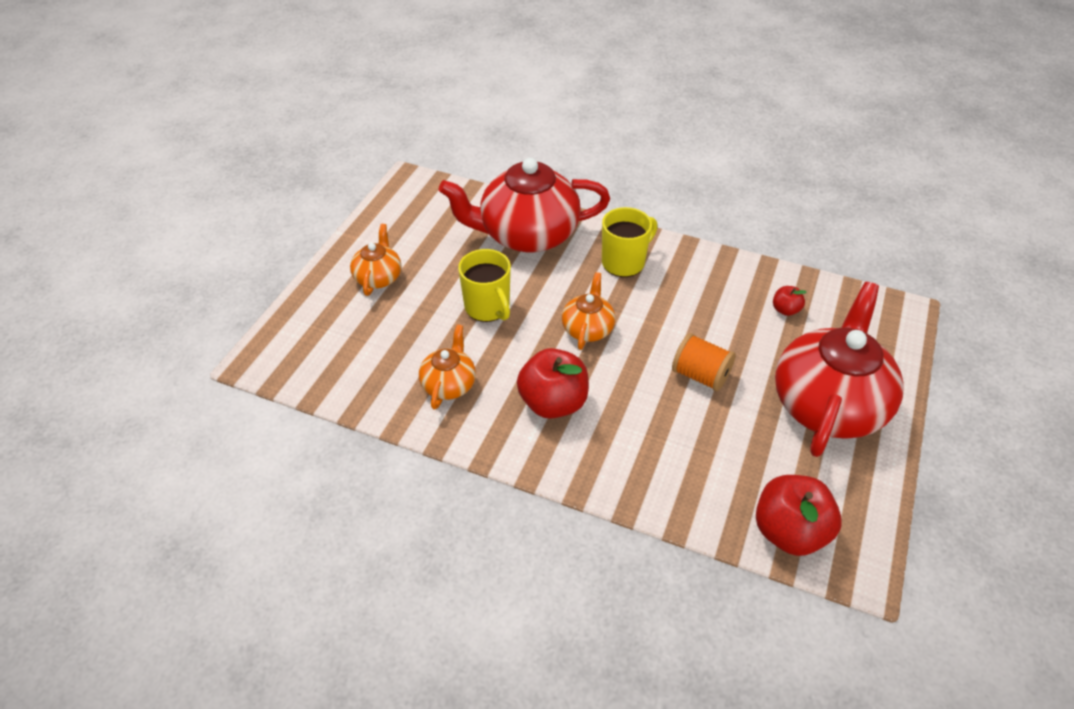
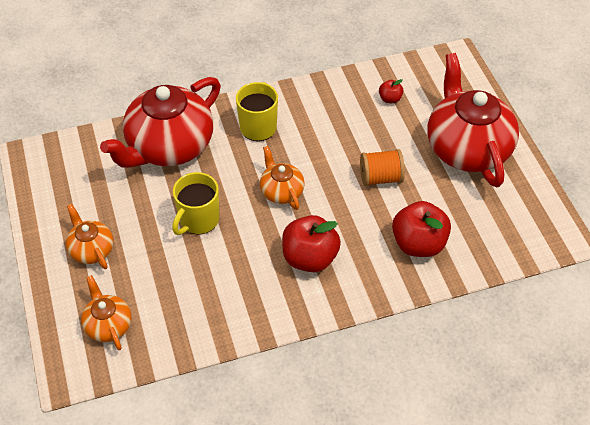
camera: 40 degrees left, 5 degrees up
orange teapot [419,324,476,410] -> orange teapot moved to [81,275,132,350]
yellow mug [458,249,511,322] -> yellow mug turned 105 degrees clockwise [172,172,219,235]
red apple [756,475,842,556] -> red apple moved to [392,201,451,257]

